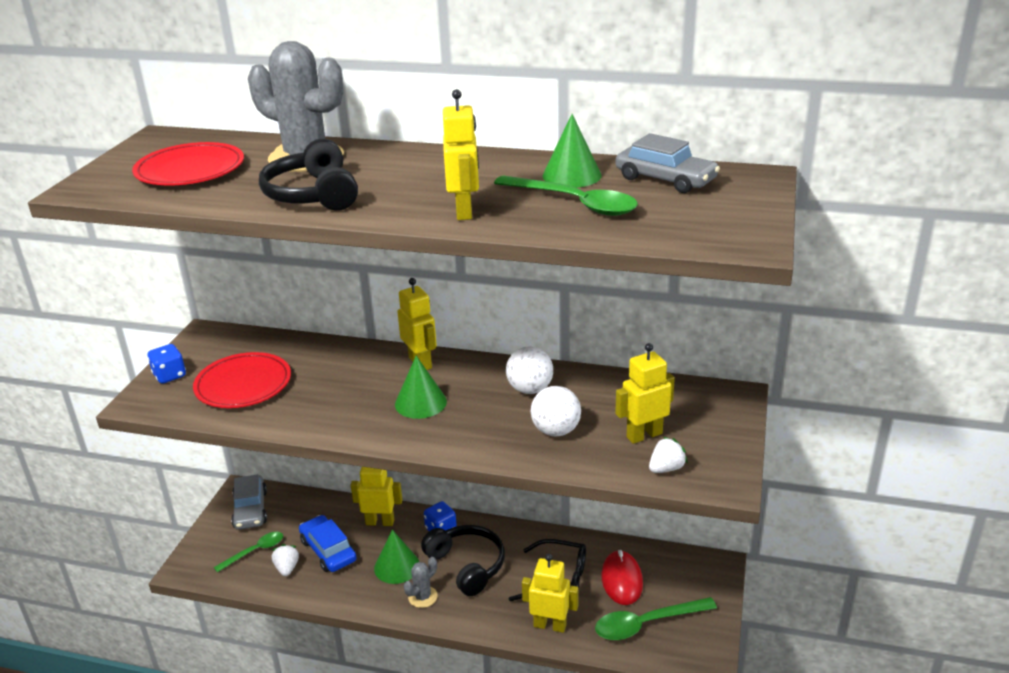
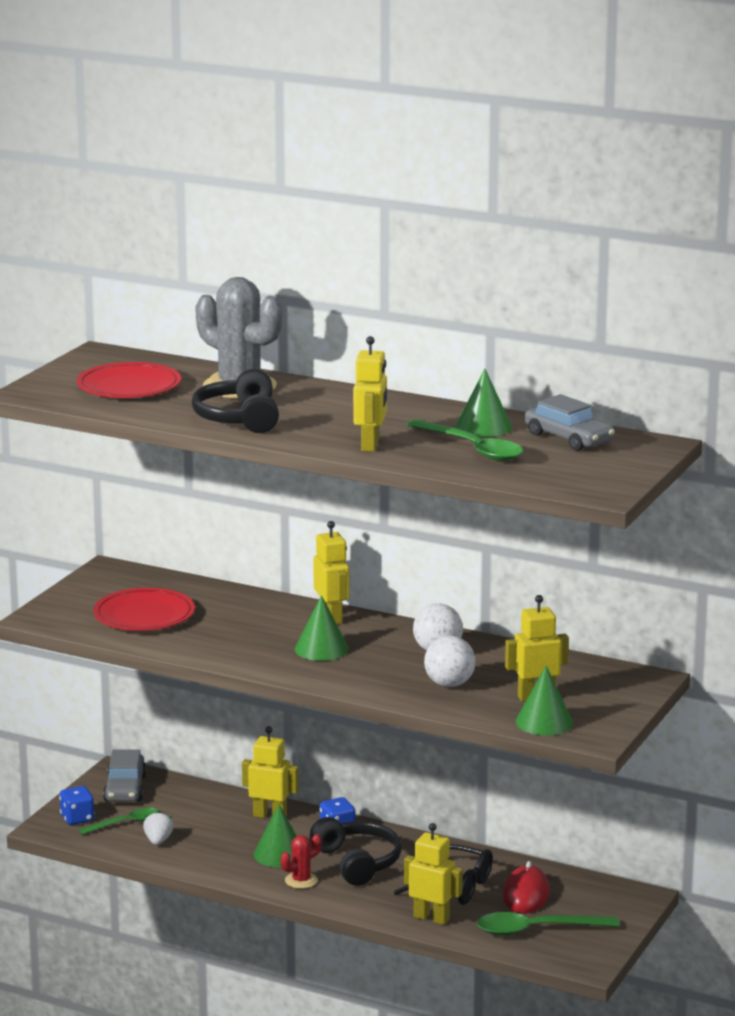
camera: 10 degrees right, 10 degrees down
blue dice [148,344,186,384] -> blue dice moved to [59,786,95,825]
blue car [299,515,357,572] -> none
grey cactus [404,557,438,608] -> red cactus [281,834,321,889]
white strawberry [649,437,688,473] -> green cone [516,666,573,735]

